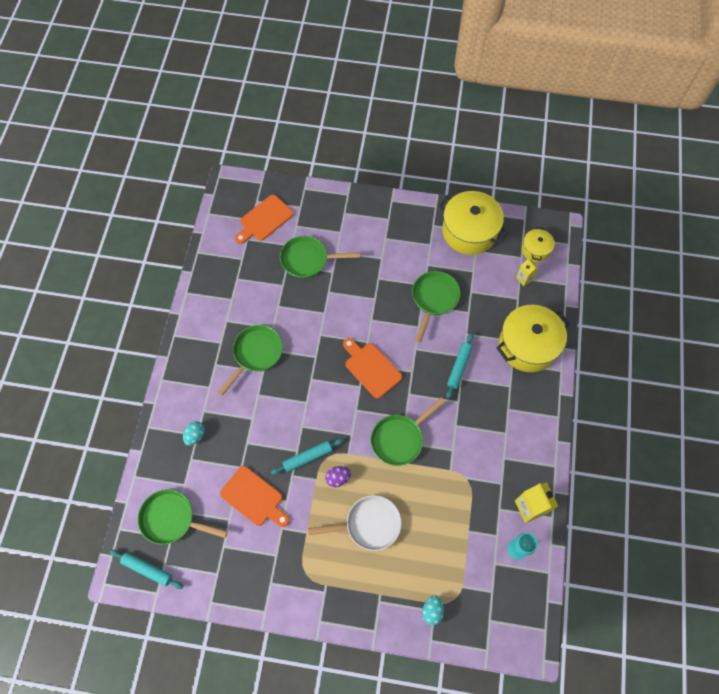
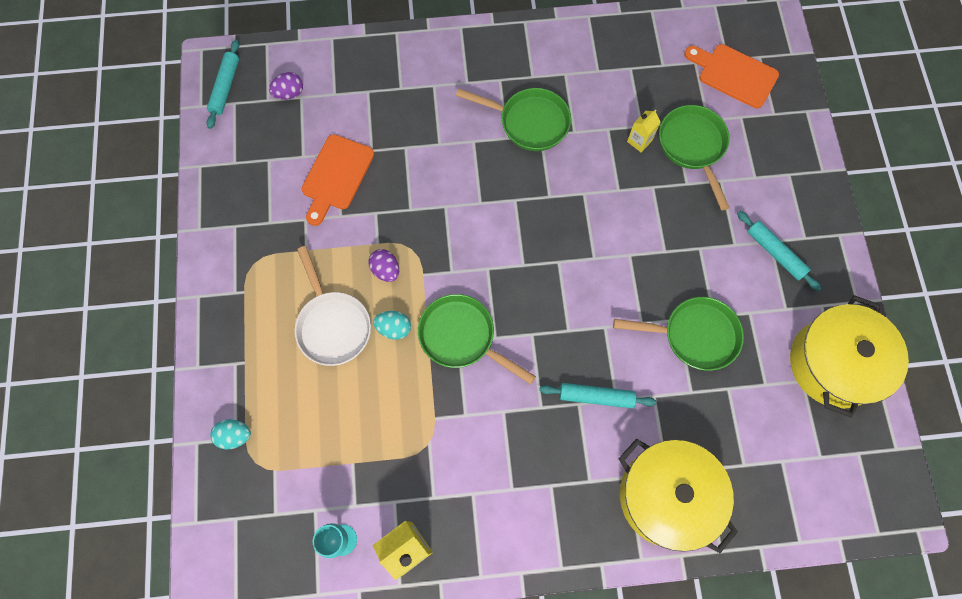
camera: 75 degrees right, 5 degrees up
green pan [138,489,228,545] -> purple egg [269,72,303,100]
turquoise egg [183,421,205,446] -> turquoise egg moved to [373,311,411,340]
turquoise rolling pin [271,438,343,475] -> turquoise rolling pin moved to [737,211,821,291]
orange cutting board [343,338,402,398] -> none
yellow carton [516,258,539,286] -> yellow carton moved to [627,109,661,152]
yellow pot [522,227,555,262] -> none

